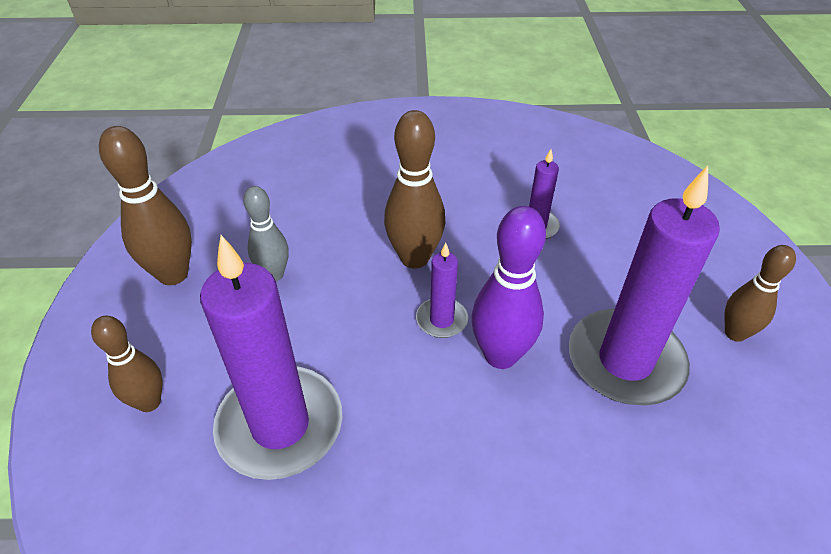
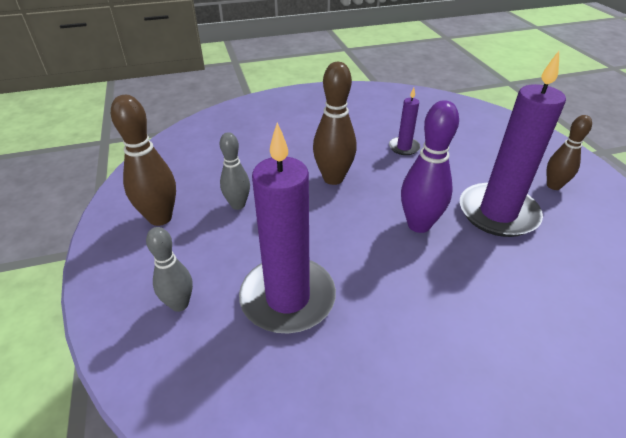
camera: 15 degrees left, 5 degrees down
brown bowling pin [91,315,162,412] -> grey bowling pin [146,227,193,312]
purple candle [416,243,468,338] -> none

